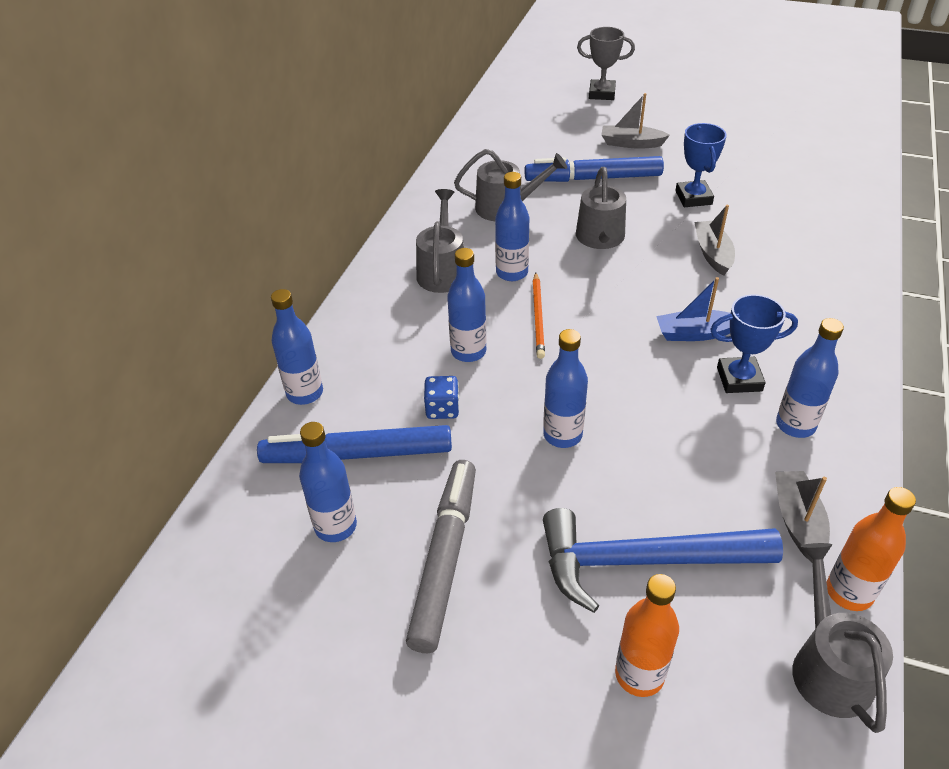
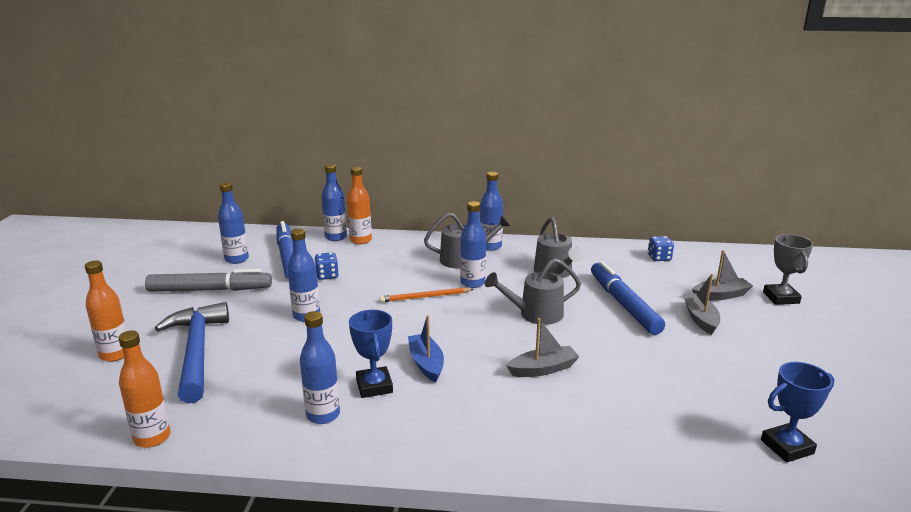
camera: 75 degrees right, 20 degrees down
blue bottle [447,248,487,362] -> blue bottle moved to [480,172,503,251]
blue trophy [675,123,727,207] -> blue trophy moved to [761,362,834,462]
grey boat [775,471,830,562] -> grey boat moved to [692,250,753,301]
grey watering can [792,543,893,733] -> none
none -> orange bottle [347,167,372,244]
none -> blue dice [648,236,674,261]

